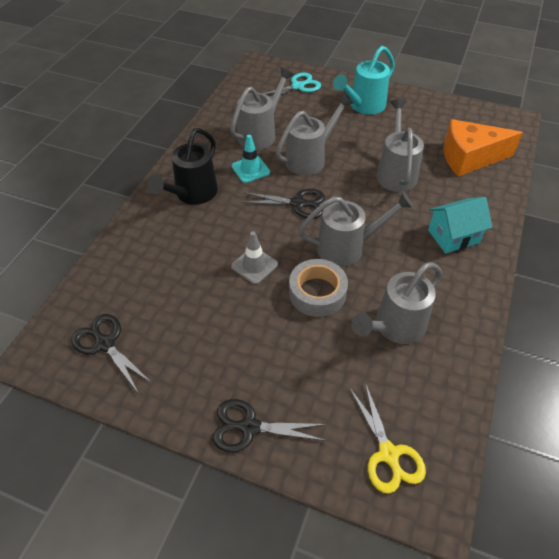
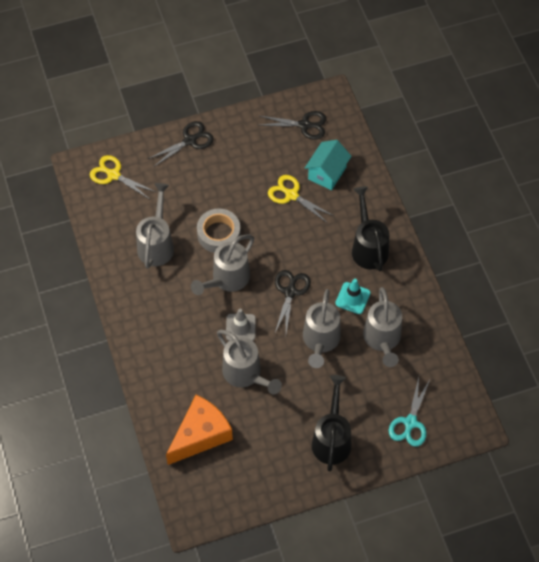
camera: 140 degrees right, 10 degrees up
grey traffic cone [231,231,278,284] -> grey traffic cone moved to [226,308,256,341]
black scissors [241,189,325,219] -> black scissors turned 135 degrees clockwise [275,270,311,333]
turquoise watering can [333,46,395,114] -> black watering can [312,375,351,472]
turquoise house [428,197,493,253] -> turquoise house moved to [305,140,352,190]
none -> yellow scissors [268,175,334,222]

